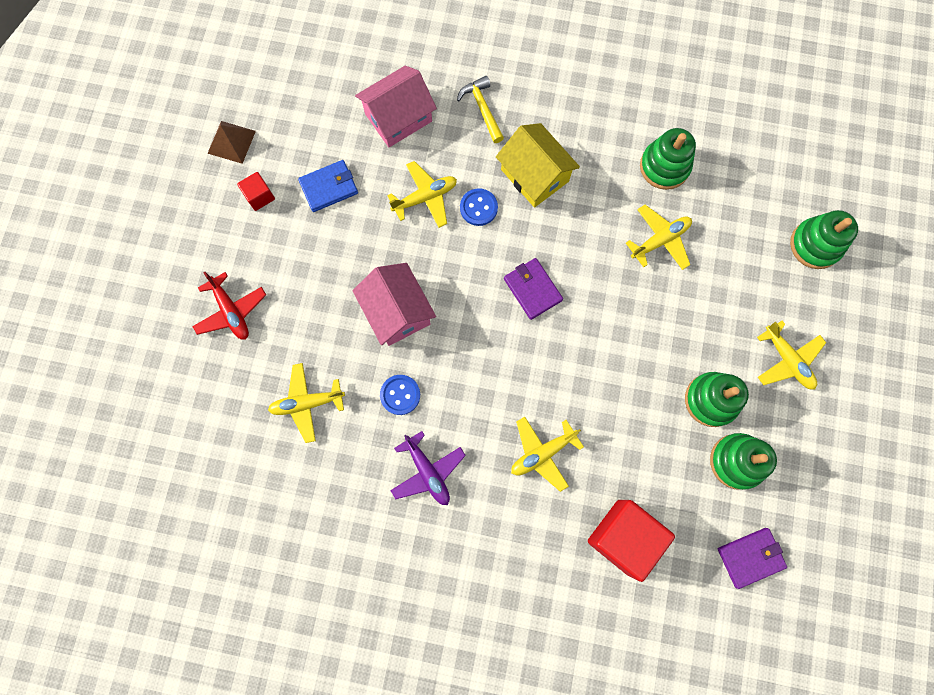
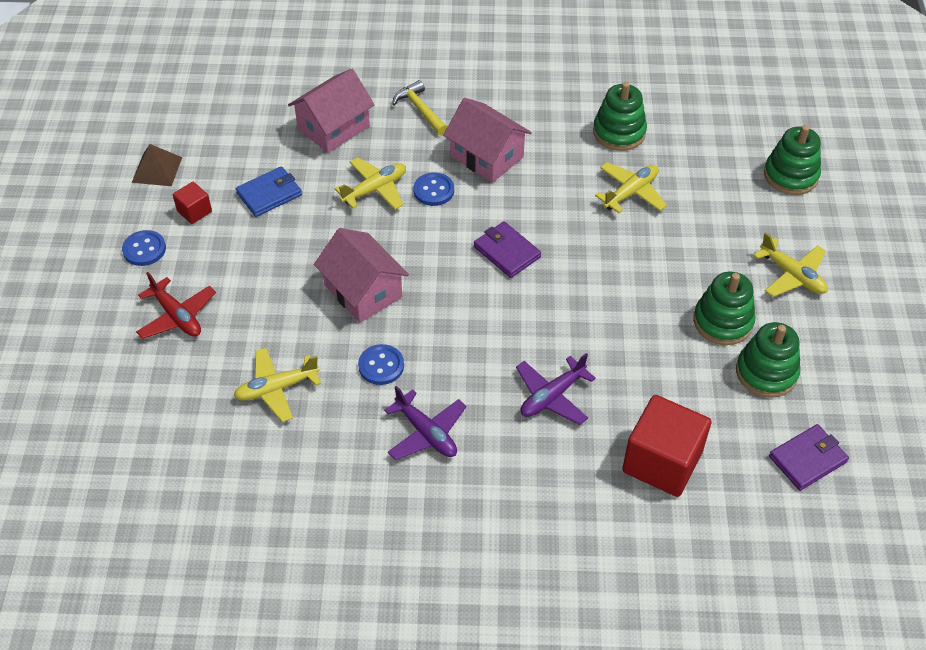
camera: 10 degrees left, 25 degrees down
yellow house [496,123,580,208] -> pink house [443,98,532,183]
yellow plane [511,417,584,492] -> purple plane [516,353,596,425]
none -> blue button [122,230,166,266]

